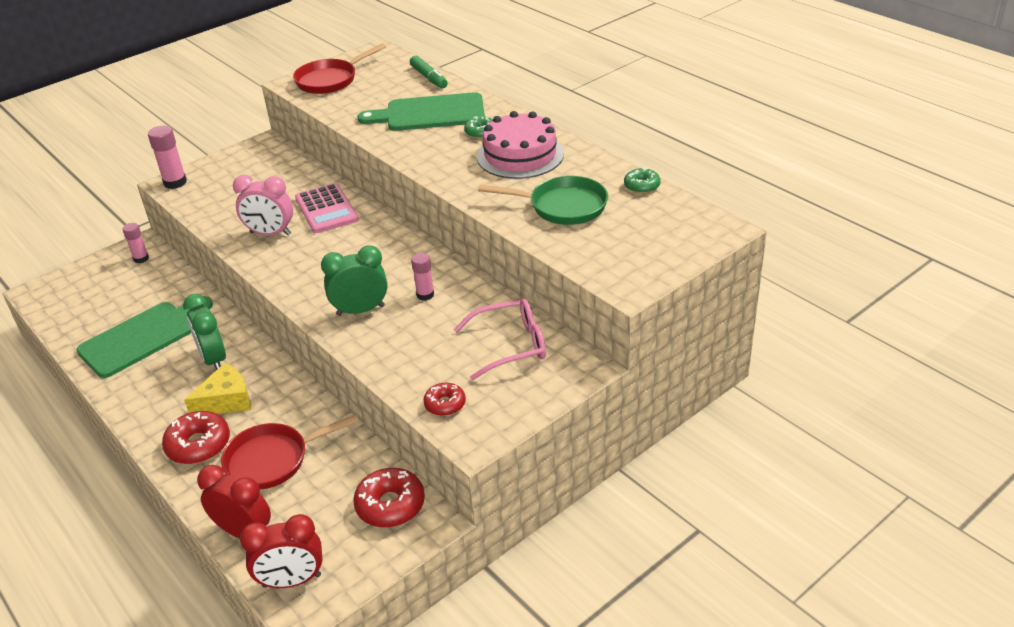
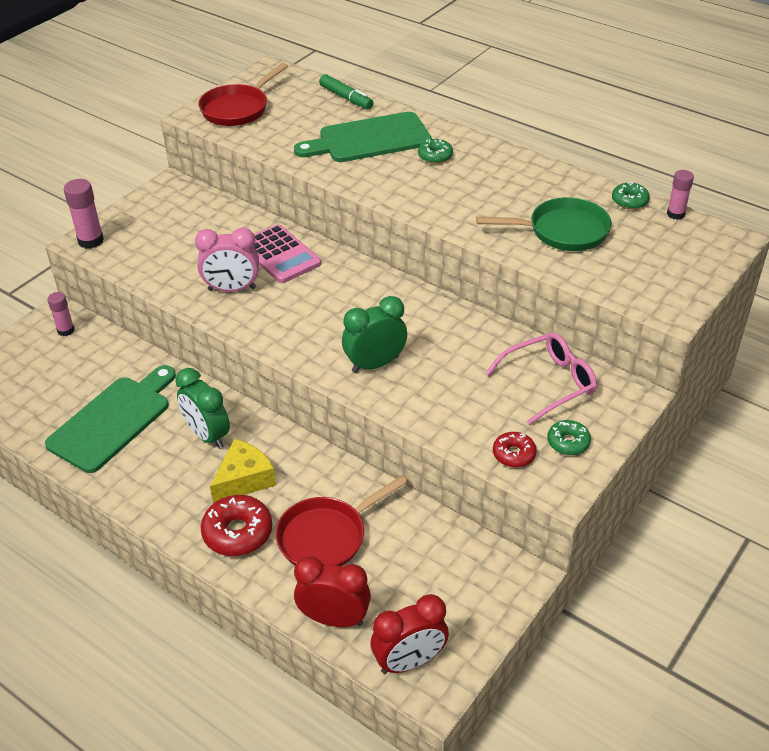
camera: 15 degrees left, 5 degrees up
red donut [353,468,425,528] -> none
pink glue stick [411,253,434,300] -> pink glue stick moved to [667,170,694,220]
pink cake [477,111,564,179] -> none
none -> green donut [547,420,591,455]

